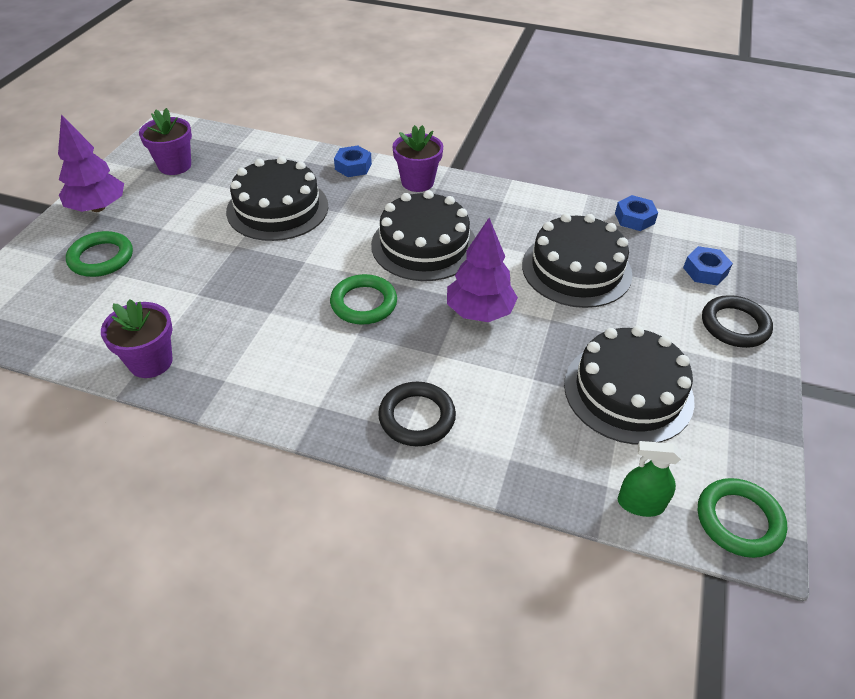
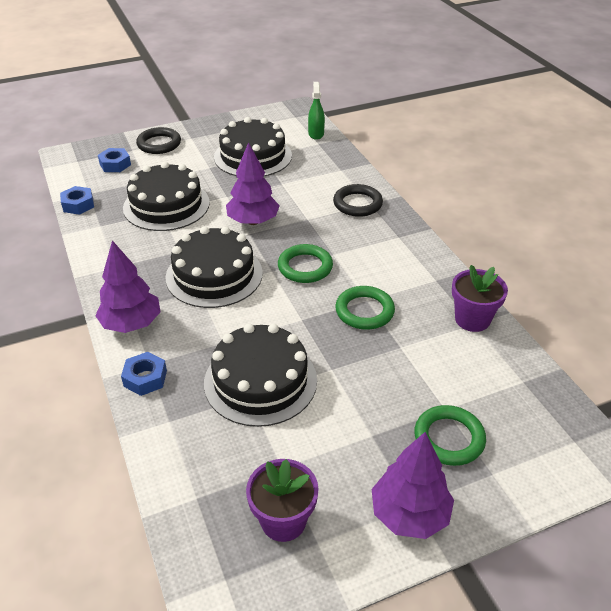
camera: 130 degrees left, 5 degrees down
purple flower pot [393,125,443,192] -> purple tree [95,240,161,333]
green spray bottle [618,441,681,517] -> green spray bottle turned 150 degrees counterclockwise [308,82,325,140]
green ring [698,478,787,558] -> green ring moved to [335,286,395,330]

